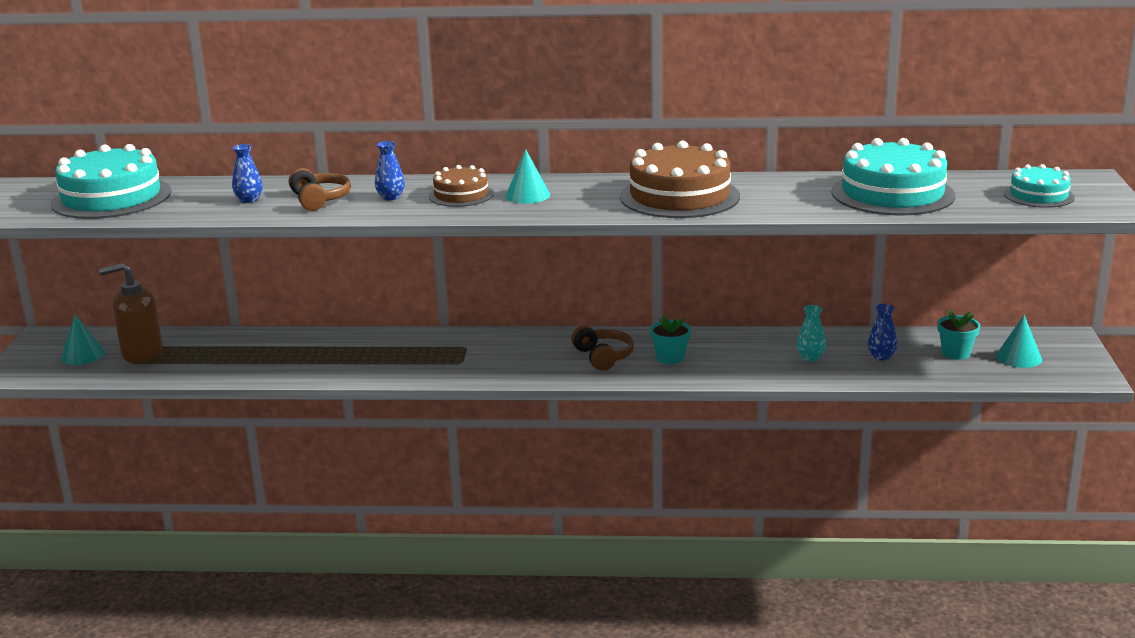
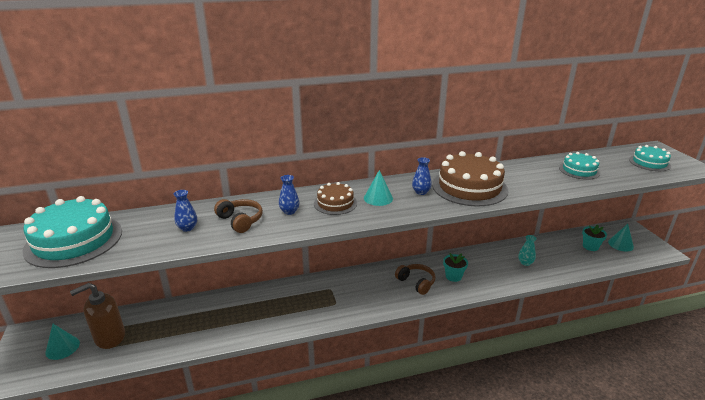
camera: 20 degrees left, 5 degrees up
turquoise cake [831,138,955,215] -> turquoise cake [559,152,601,180], size x0.55
blue vase [868,304,898,361] -> blue vase moved to [412,157,432,195]

